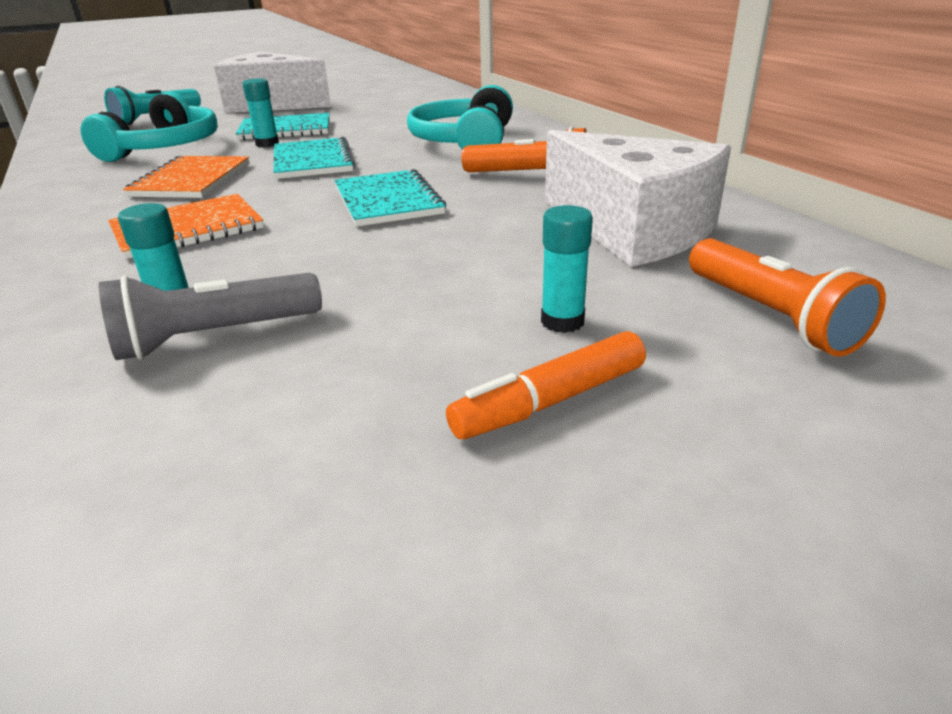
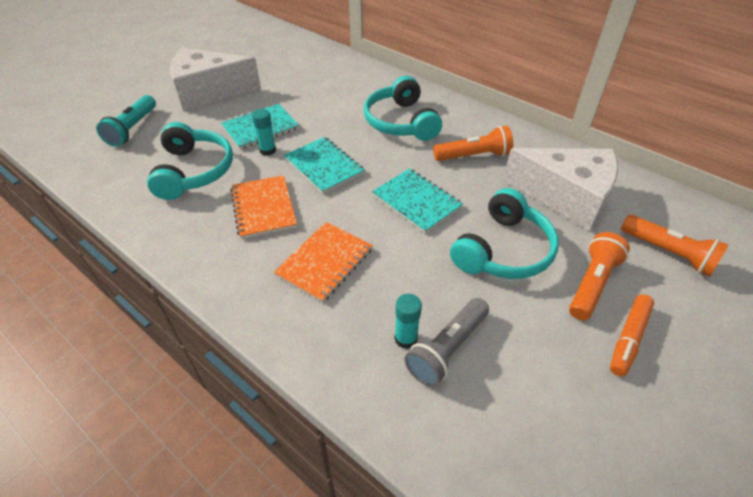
camera: 25 degrees left, 15 degrees up
turquoise glue stick [541,205,593,333] -> orange flashlight [569,232,630,320]
none -> turquoise headphones [450,188,559,279]

